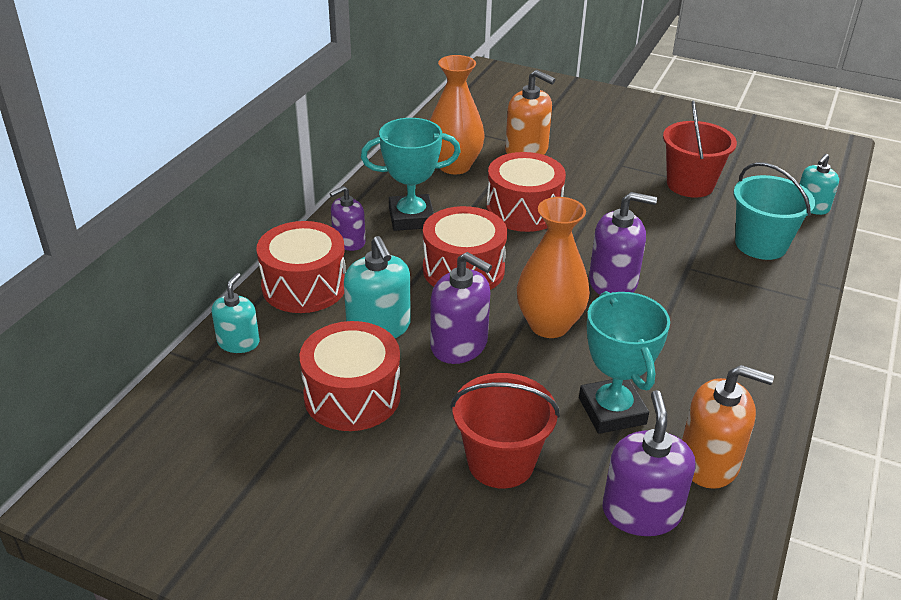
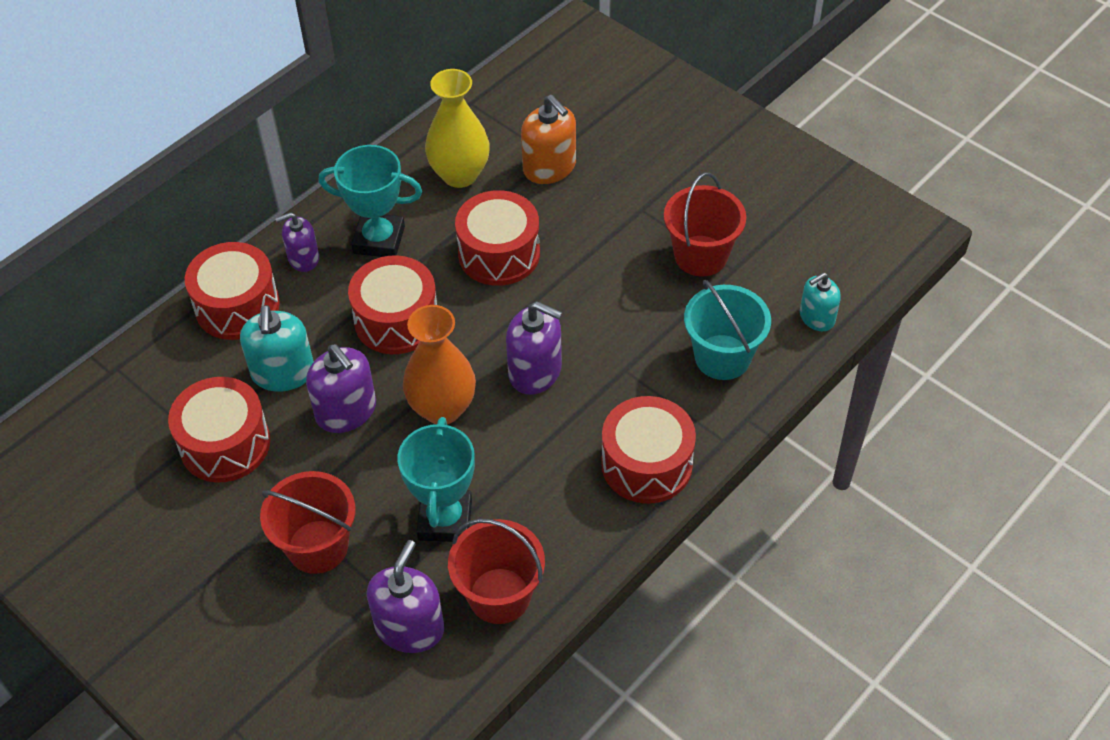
camera: 20 degrees right, 15 degrees up
turquoise soap dispenser [212,273,260,353] -> none
orange vase [430,55,485,175] -> yellow vase [425,69,490,188]
orange soap dispenser [682,365,774,489] -> red bucket [448,519,545,624]
none -> red drum [601,396,696,504]

